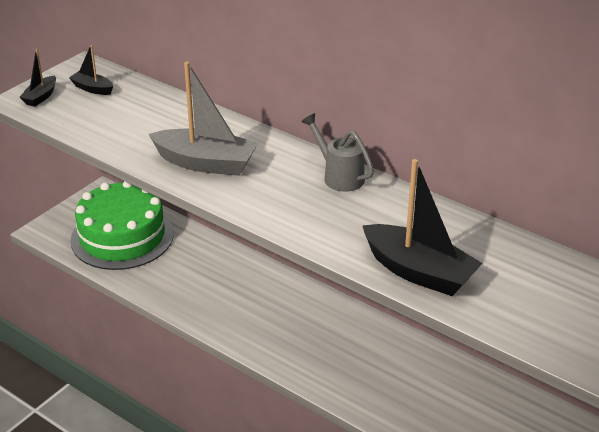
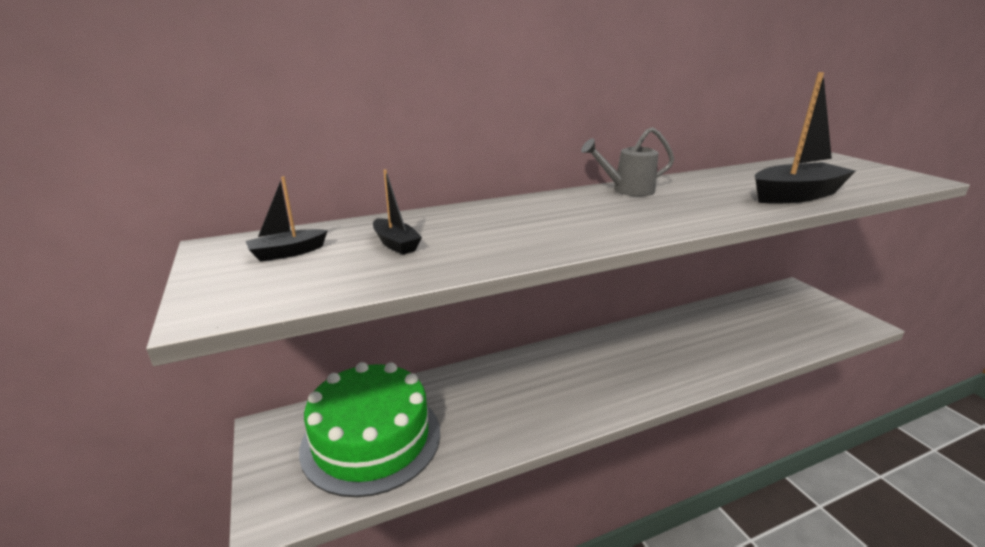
camera: 60 degrees left, 10 degrees down
black boat [20,49,56,107] -> black boat moved to [373,169,422,255]
grey boat [149,62,258,176] -> none

